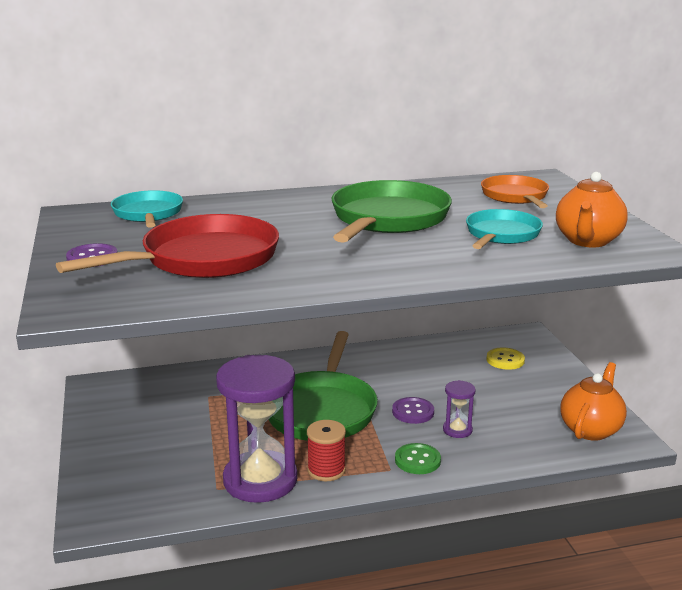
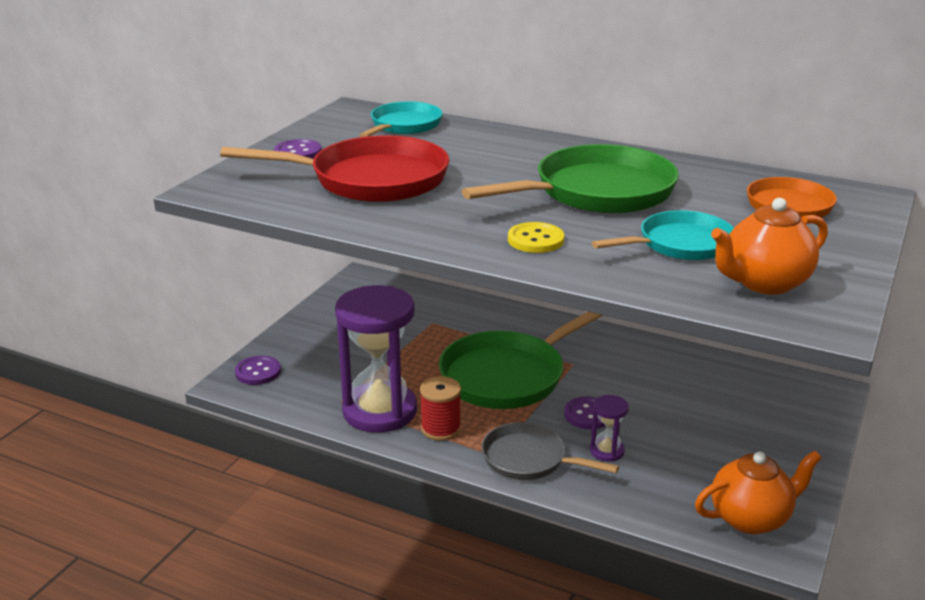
camera: 40 degrees right, 5 degrees up
green button [395,443,441,474] -> grey pan [482,422,619,480]
yellow button [486,348,525,370] -> yellow button moved to [508,222,564,253]
none -> purple button [235,356,281,385]

